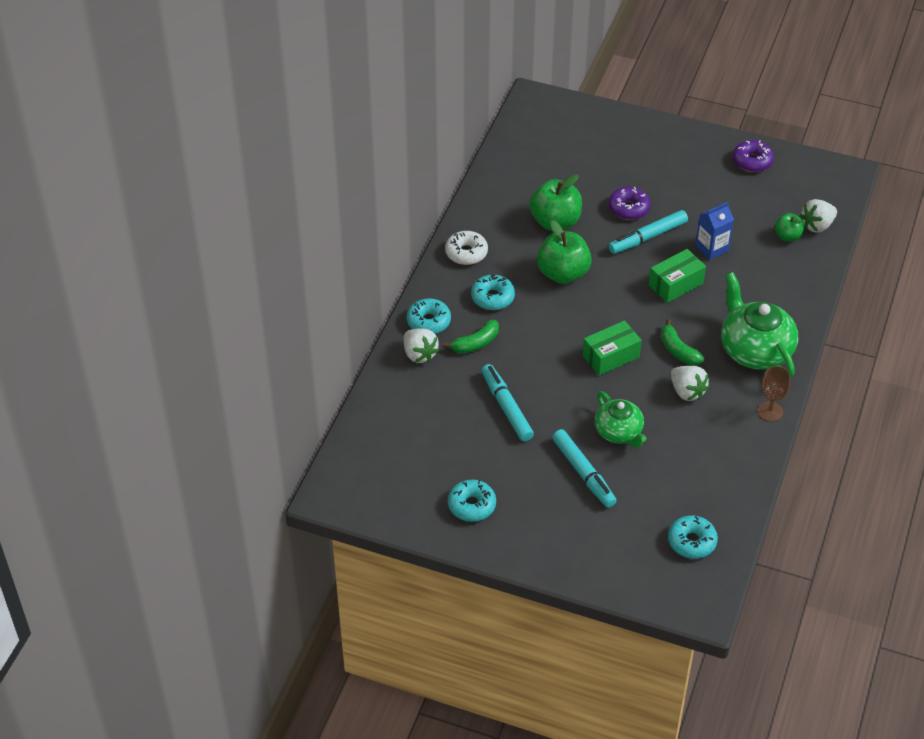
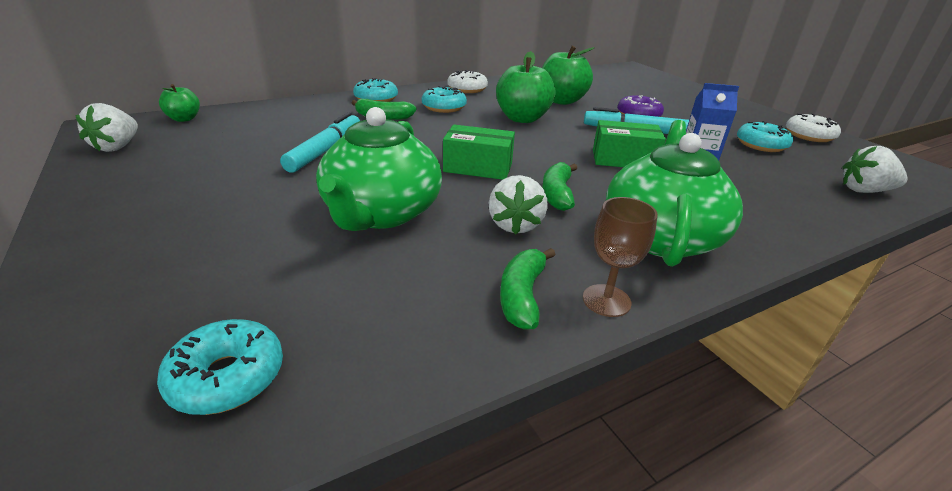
camera: 40 degrees right, 15 degrees down
white strawberry [404,329,439,363] -> white strawberry moved to [75,103,138,152]
turquoise donut [448,480,496,522] -> turquoise donut moved to [737,121,793,152]
turquoise marker [552,429,617,508] -> none
green teapot [595,391,646,448] -> green teapot [316,107,442,231], size x1.61
purple donut [733,140,774,172] -> white donut [786,113,841,142]
green apple [775,213,804,242] -> green apple moved to [159,84,200,122]
none -> green banana [500,248,556,330]

